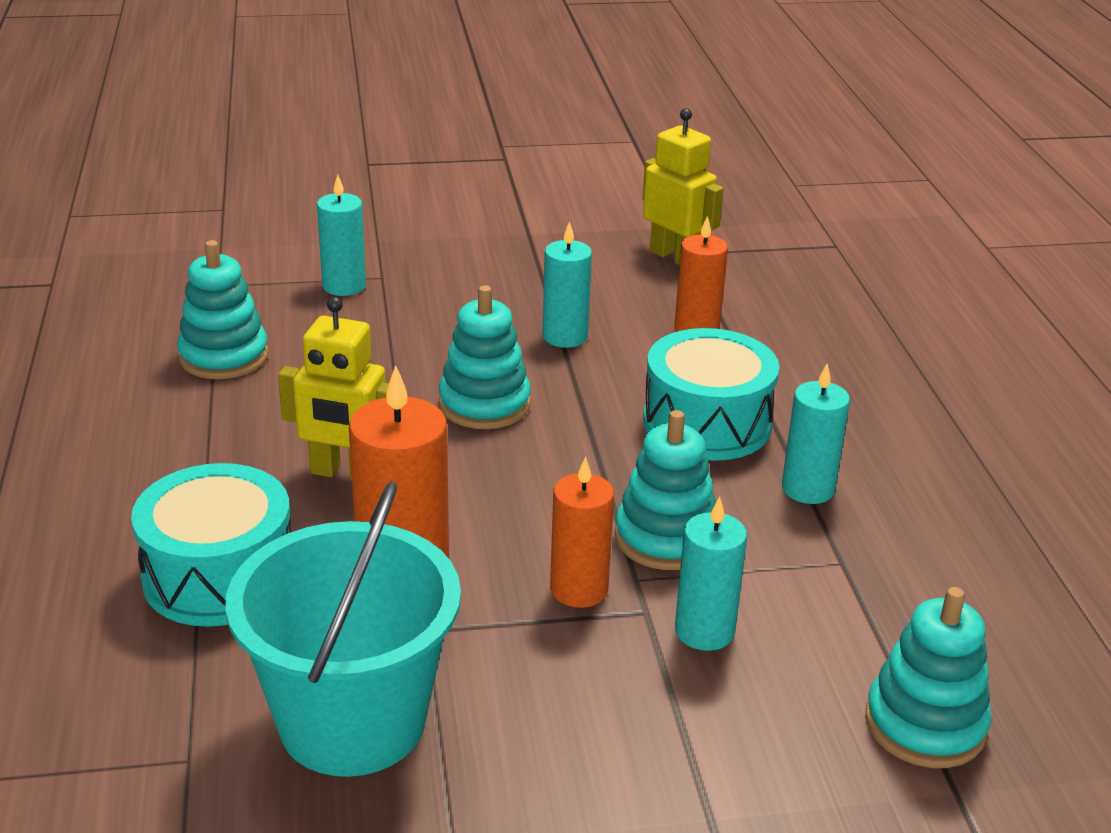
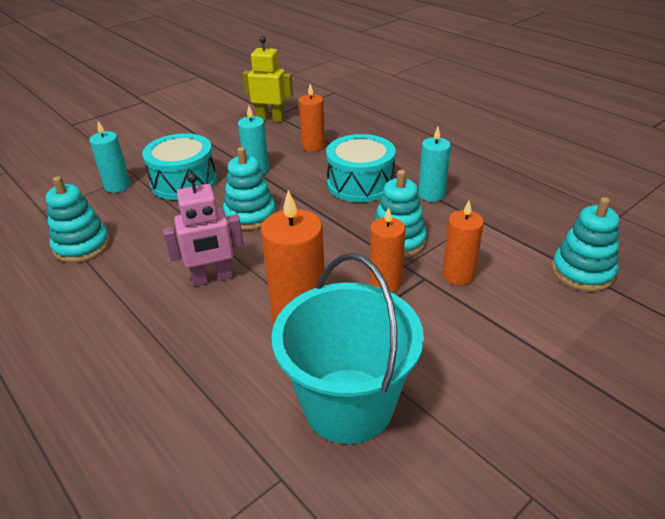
camera: 30 degrees left, 5 degrees up
turquoise drum [131,463,291,627] -> turquoise drum moved to [142,133,217,200]
yellow robot [278,297,389,481] -> pink robot [163,173,244,286]
turquoise candle [675,496,747,651] -> orange candle [442,201,484,285]

